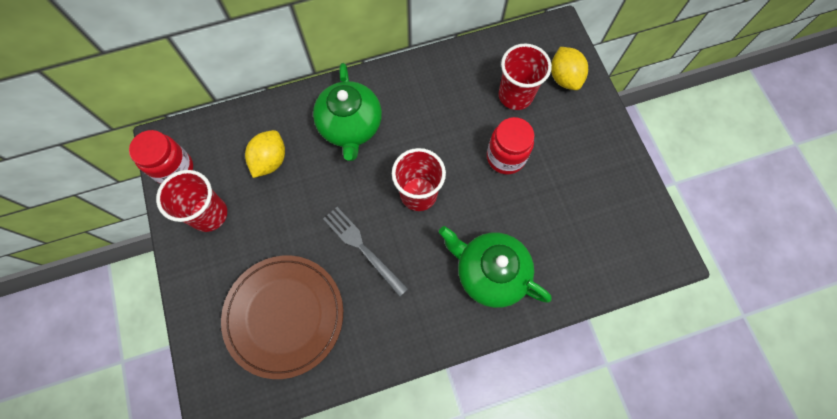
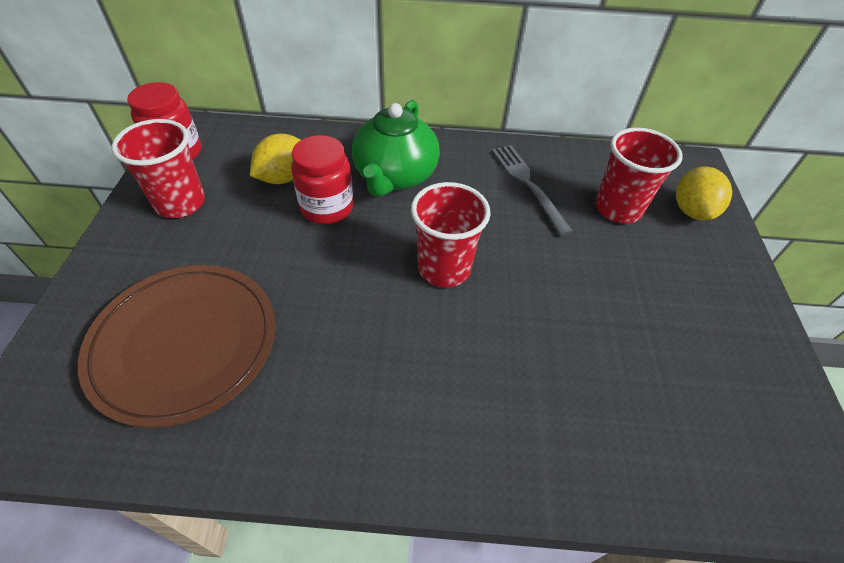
camera: 20 degrees right, 20 degrees down
grey fork [323,207,408,297] -> grey fork moved to [492,145,573,236]
green teapot [439,226,552,308] -> none
red jar [487,117,535,174] -> red jar moved to [291,135,354,224]

